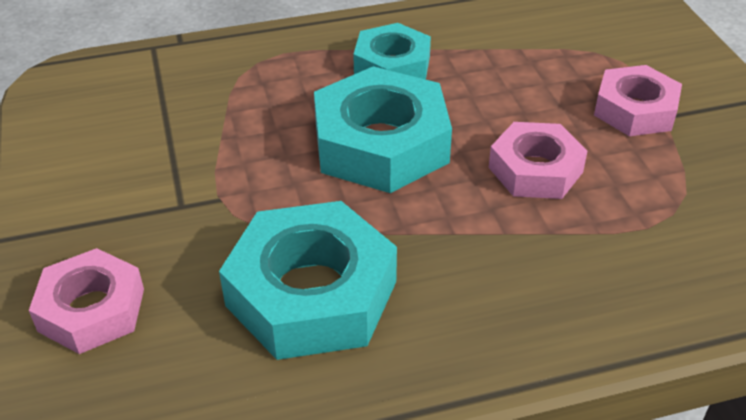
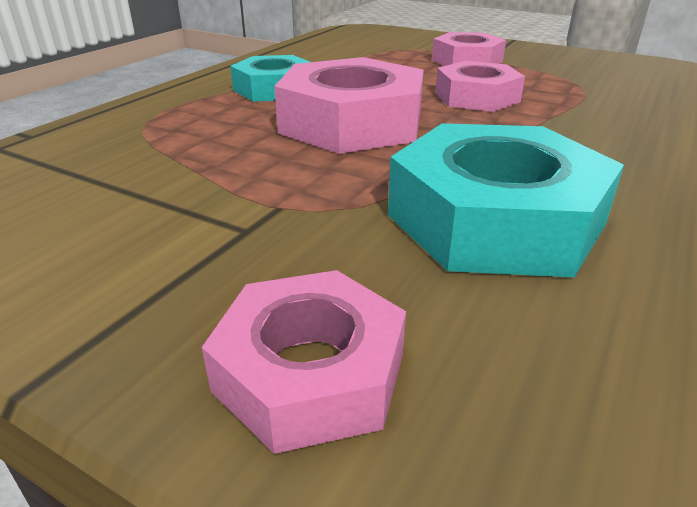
camera: 45 degrees left, 10 degrees down
turquoise nut [314,66,452,193] -> pink nut [274,57,424,154]

